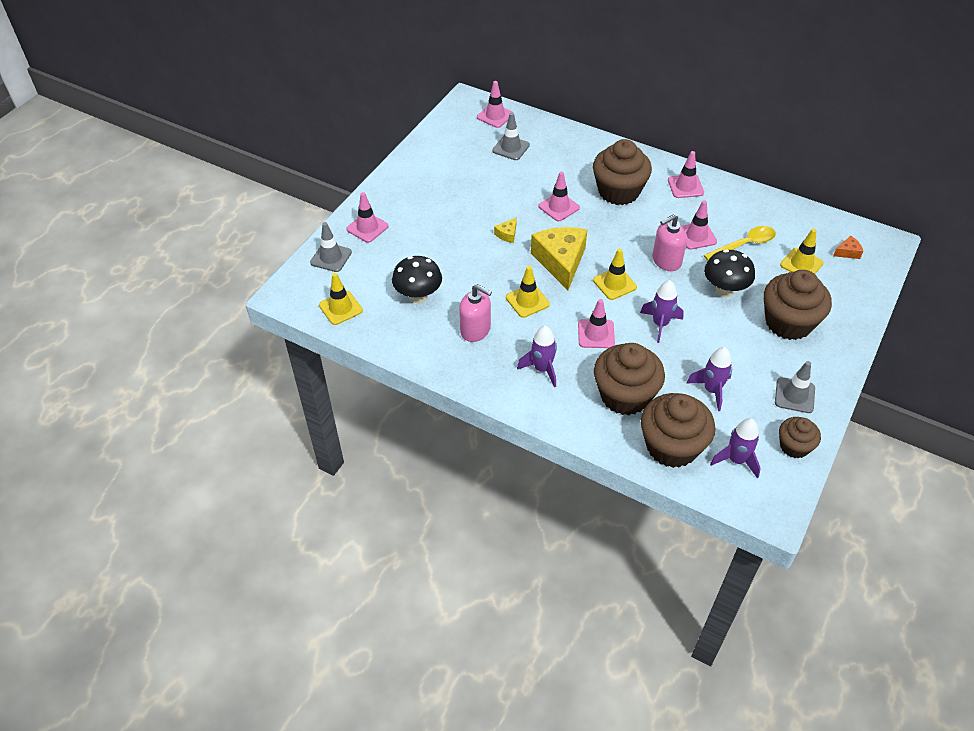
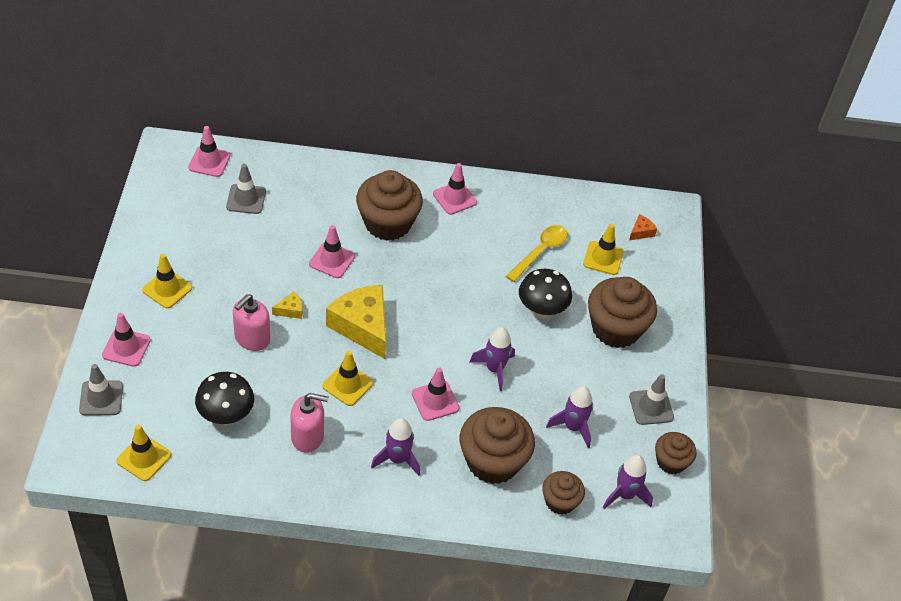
camera: 30 degrees left, 0 degrees up
yellow cheese [494,217,517,243] -> yellow cheese turned 120 degrees counterclockwise [272,291,302,319]
yellow traffic cone [593,248,637,300] -> yellow traffic cone moved to [142,254,192,309]
brown cupcake [641,393,715,468] -> brown cupcake [542,471,585,515], size x0.56
pink soap dispenser [652,214,687,271] -> pink soap dispenser moved to [233,294,270,351]
pink traffic cone [682,200,717,250] -> none

